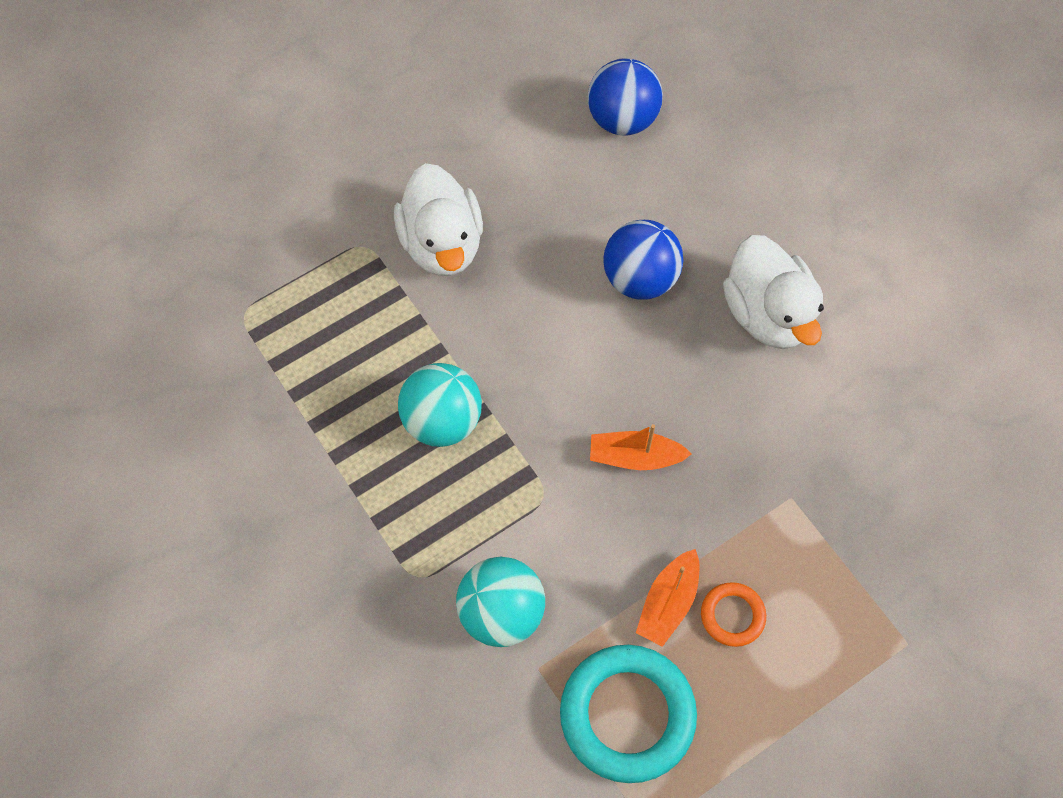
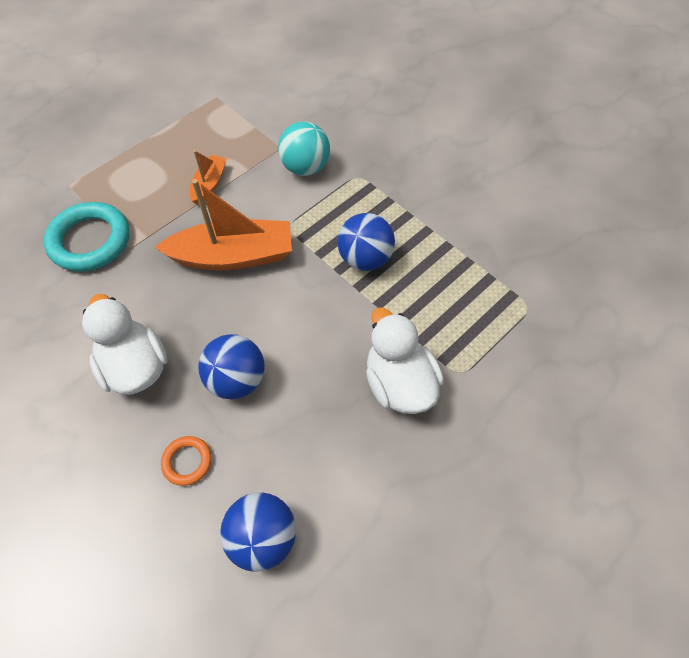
camera: 170 degrees right, 5 degrees down
turquoise ball [398,363,482,447] -> blue ball [338,213,395,271]
turquoise ring [560,645,697,783] -> turquoise ring moved to [44,202,129,272]
orange boat [590,424,692,470] -> orange boat [155,179,292,270], size x1.96
orange ring [701,582,766,647] -> orange ring moved to [161,436,212,486]

